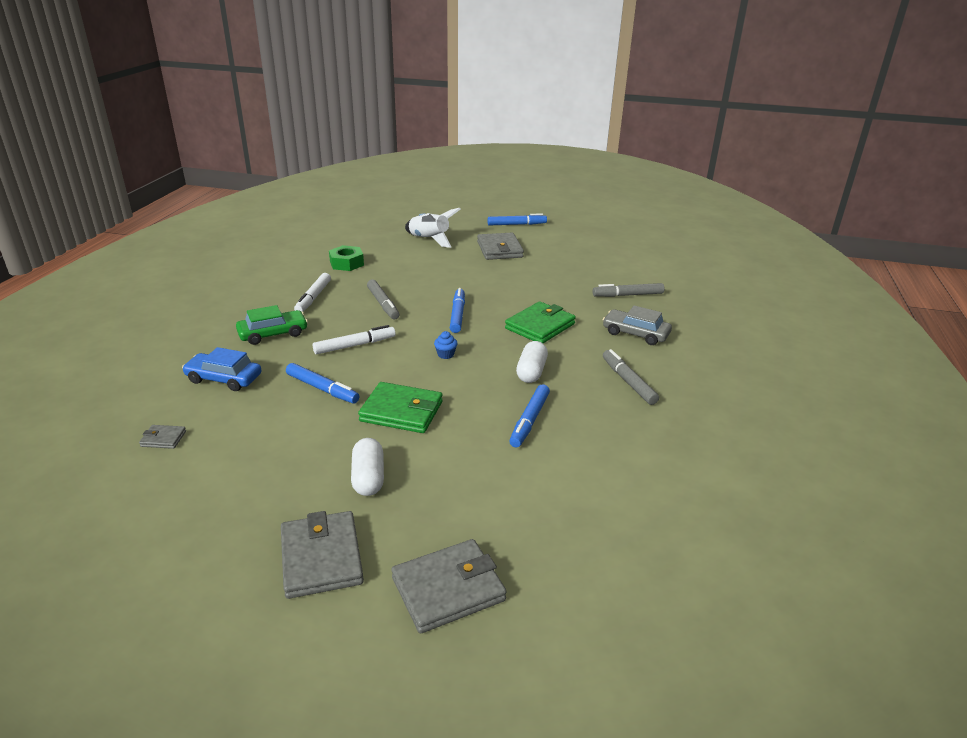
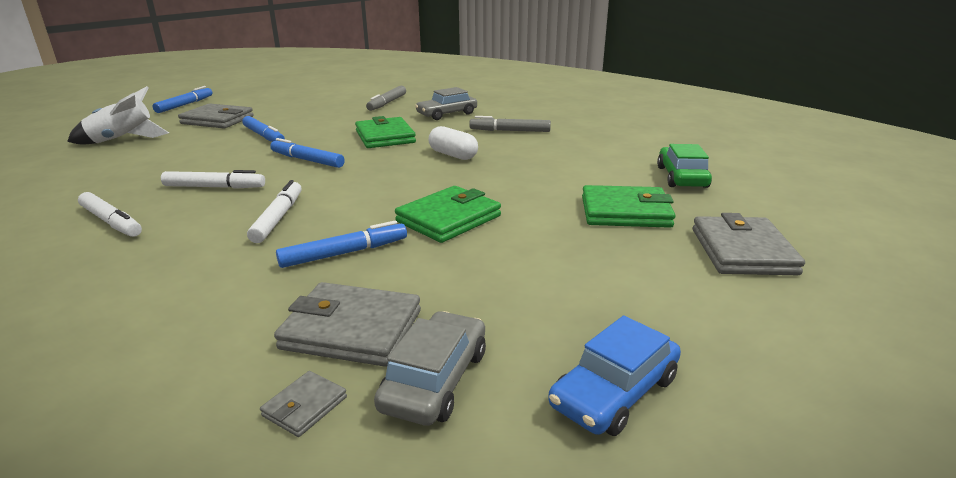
camera: 60 degrees left, 5 degrees down
blue car [182,347,261,391] -> blue car moved to [548,316,681,436]
green car [236,305,308,345] -> green car moved to [657,144,712,188]
grey wallet [281,511,364,599] -> grey wallet moved to [274,282,421,367]
green nut [329,245,364,271] -> none
white capsule [351,438,384,496] -> none
grey marker [367,279,399,319] -> white marker [161,170,265,189]
blue cupcake [434,331,458,359] -> none
blue marker [509,384,550,447] -> blue marker moved to [242,116,285,142]
none -> grey car [374,311,486,426]
none -> green wallet [582,185,675,228]

